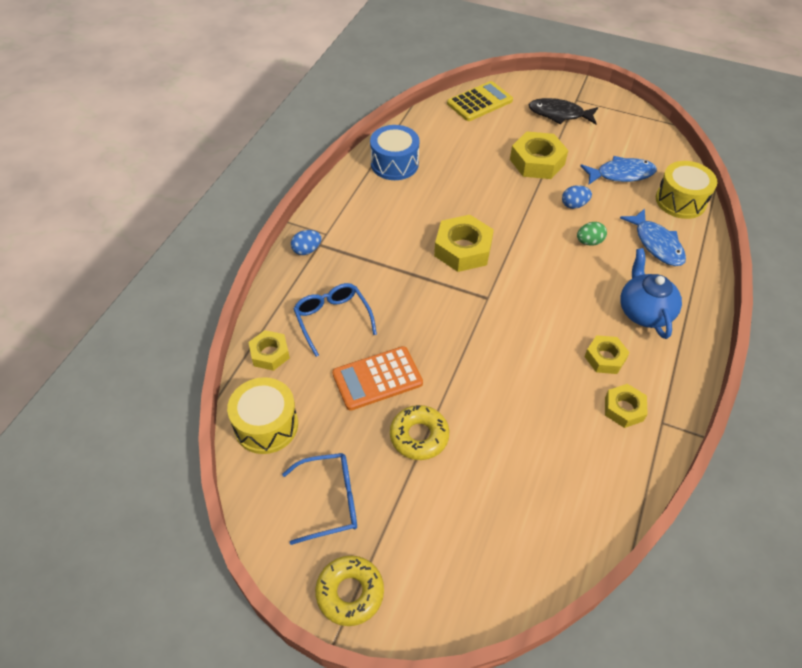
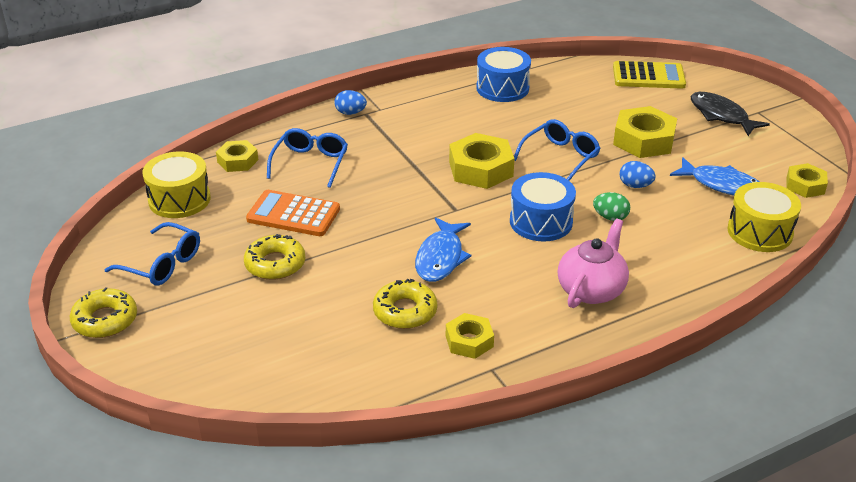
camera: 40 degrees right, 15 degrees down
yellow nut [584,335,630,374] -> yellow nut moved to [787,163,828,198]
blue fish [620,208,686,266] -> blue fish moved to [415,217,472,282]
blue teapot [620,248,682,339] -> pink teapot [558,219,629,308]
none -> yellow donut [373,279,437,329]
none -> blue drum [510,172,576,242]
none -> blue glasses [514,119,600,181]

